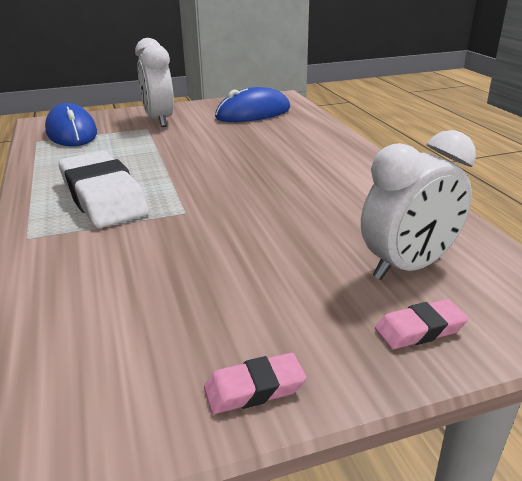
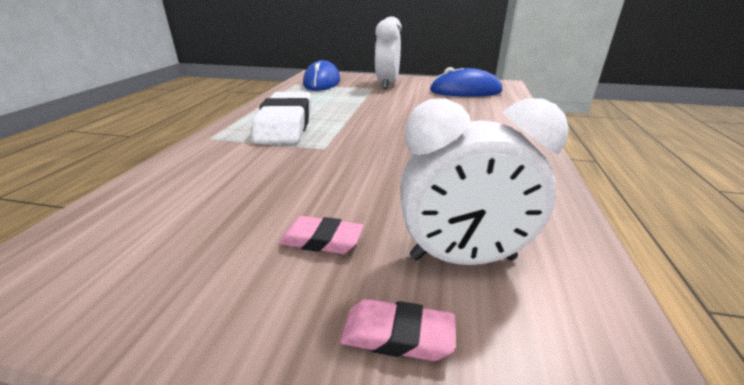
camera: 30 degrees right, 0 degrees up
pink eraser [204,353,306,414] -> pink eraser moved to [279,216,364,254]

